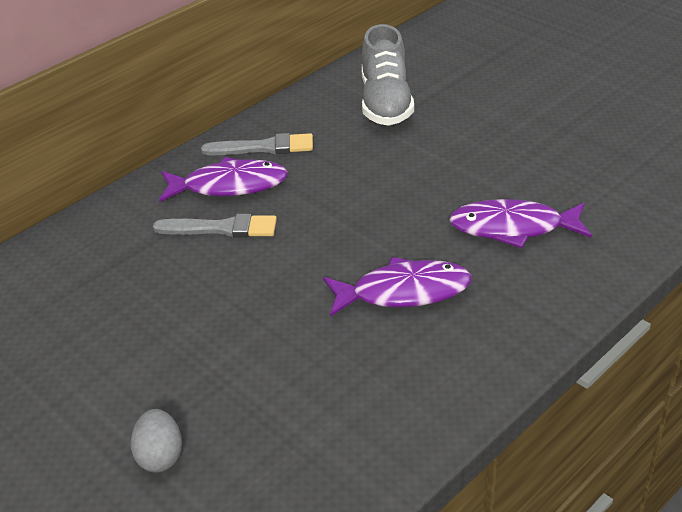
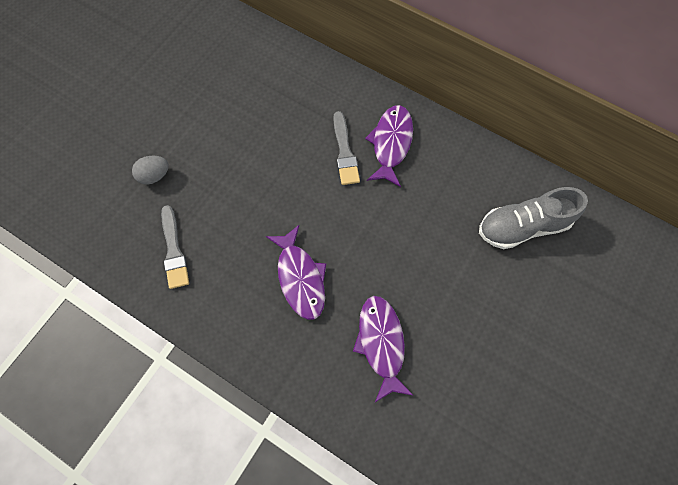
camera: 75 degrees right, 30 degrees up
purple fish [159,157,288,202] -> purple fish turned 150 degrees counterclockwise [365,105,413,187]
grey brush [201,133,313,155] -> grey brush moved to [161,205,189,289]

